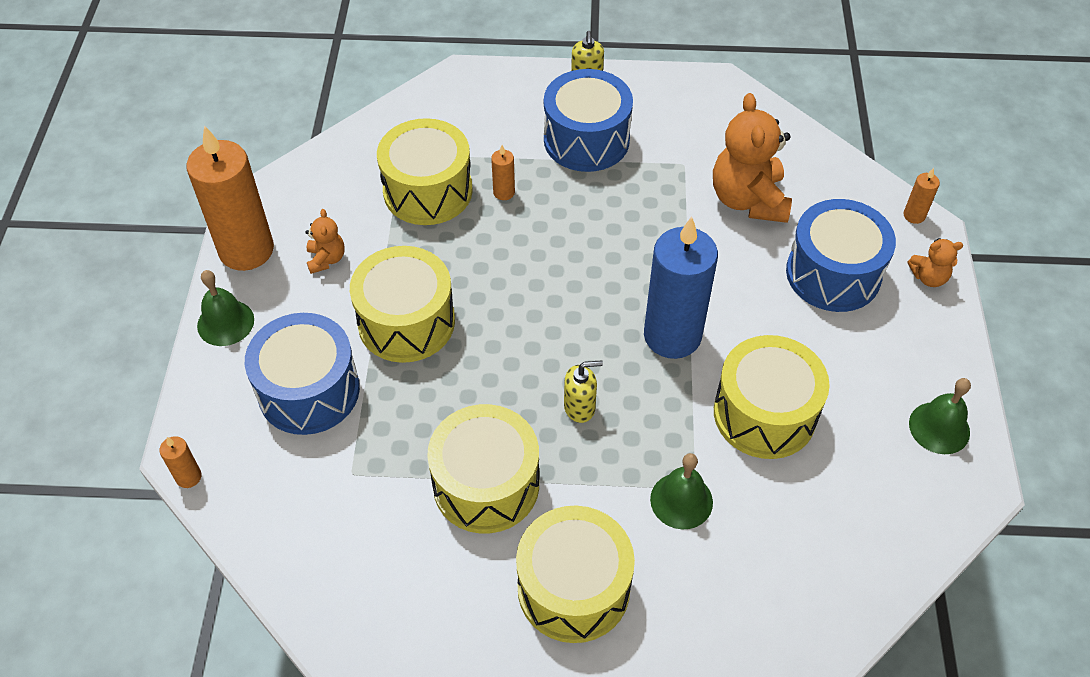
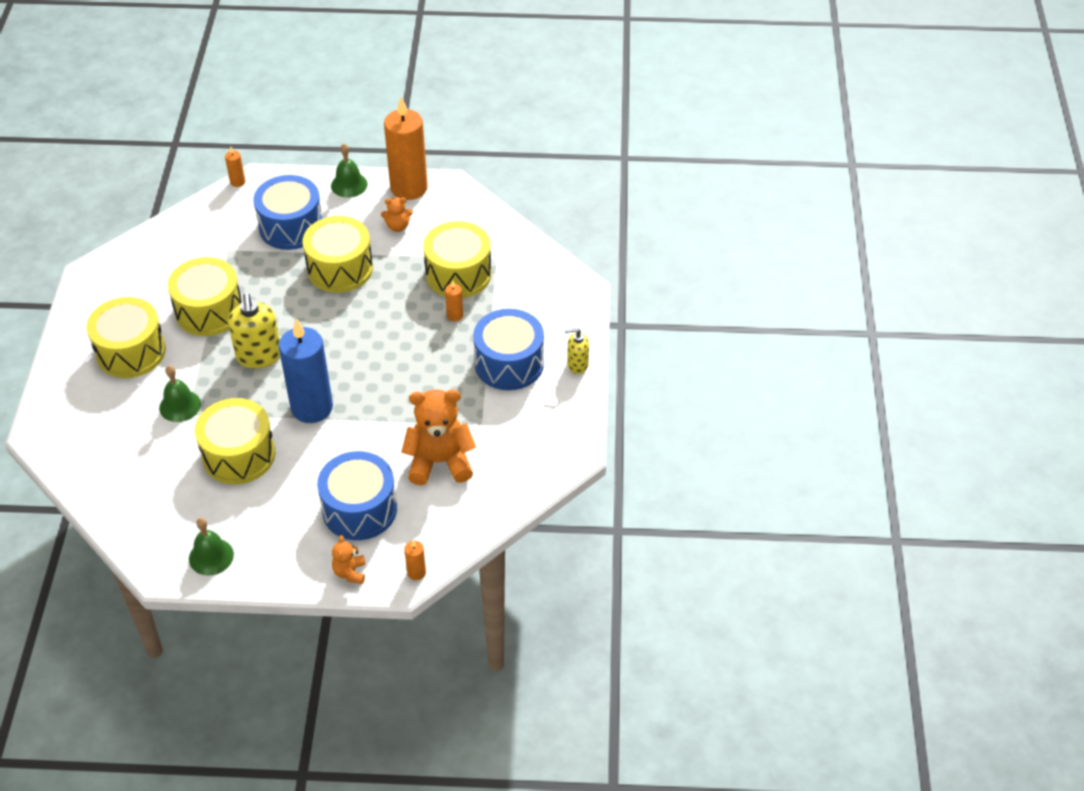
camera: 90 degrees right, 5 degrees down
yellow soap dispenser [564,360,603,423] -> yellow soap dispenser [228,293,280,369], size x1.74

